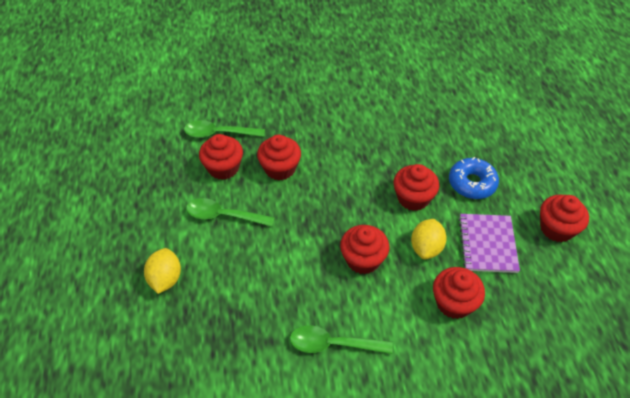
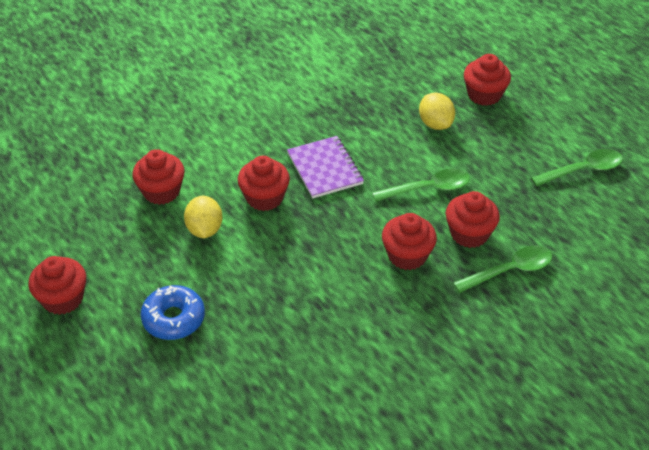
camera: 155 degrees right, 5 degrees down
green spoon [290,325,393,354] -> green spoon moved to [531,149,623,186]
red cupcake [394,164,439,211] -> red cupcake moved to [464,54,511,106]
purple notebook [459,214,520,273] -> purple notebook moved to [287,136,364,198]

